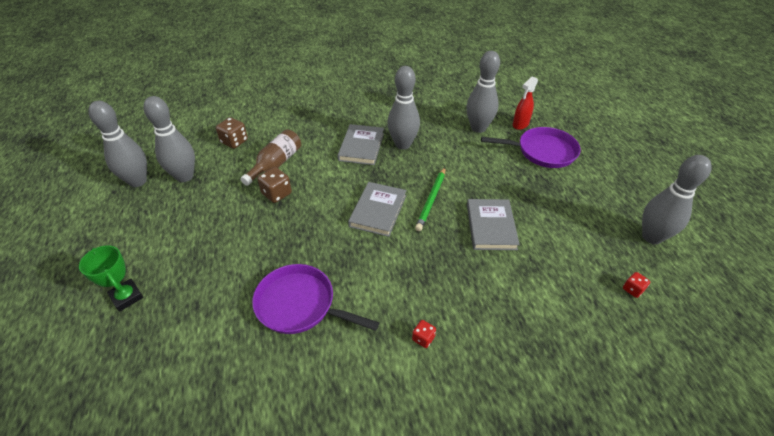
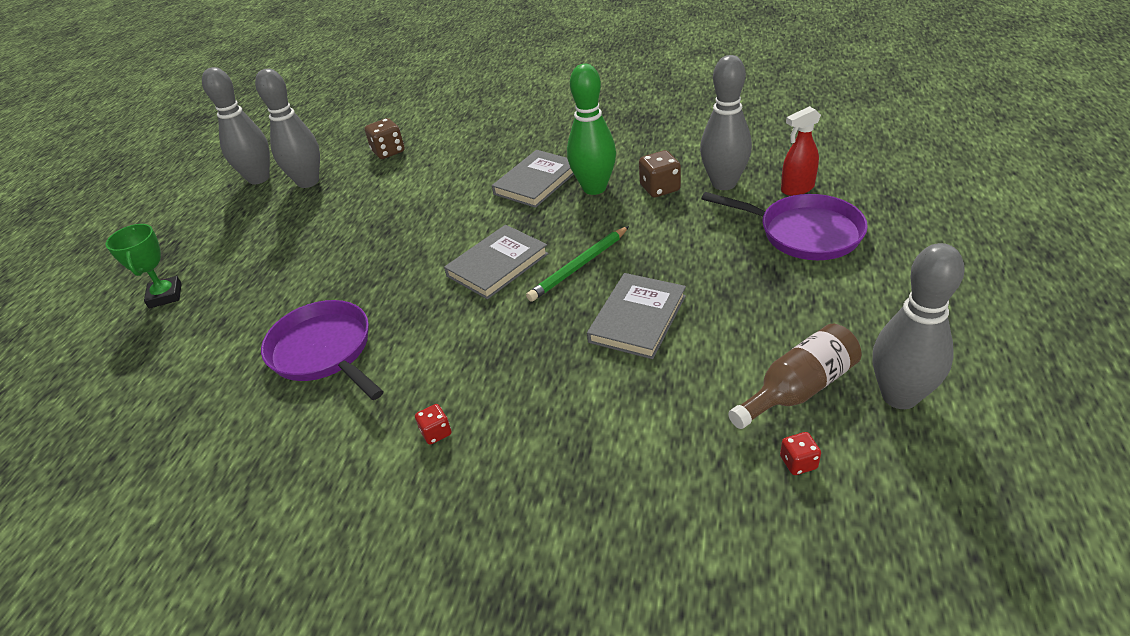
camera: 30 degrees right, 5 degrees down
brown bottle [240,129,301,186] -> brown bottle moved to [728,324,862,429]
brown dice [257,167,292,203] -> brown dice moved to [639,150,681,197]
grey bowling pin [387,66,420,150] -> green bowling pin [567,64,616,195]

